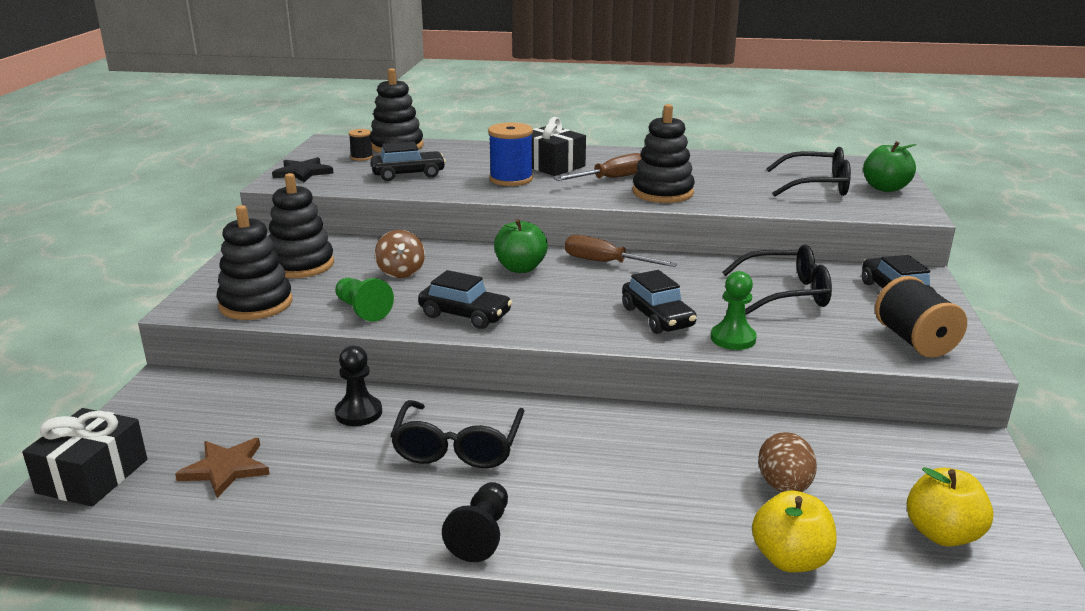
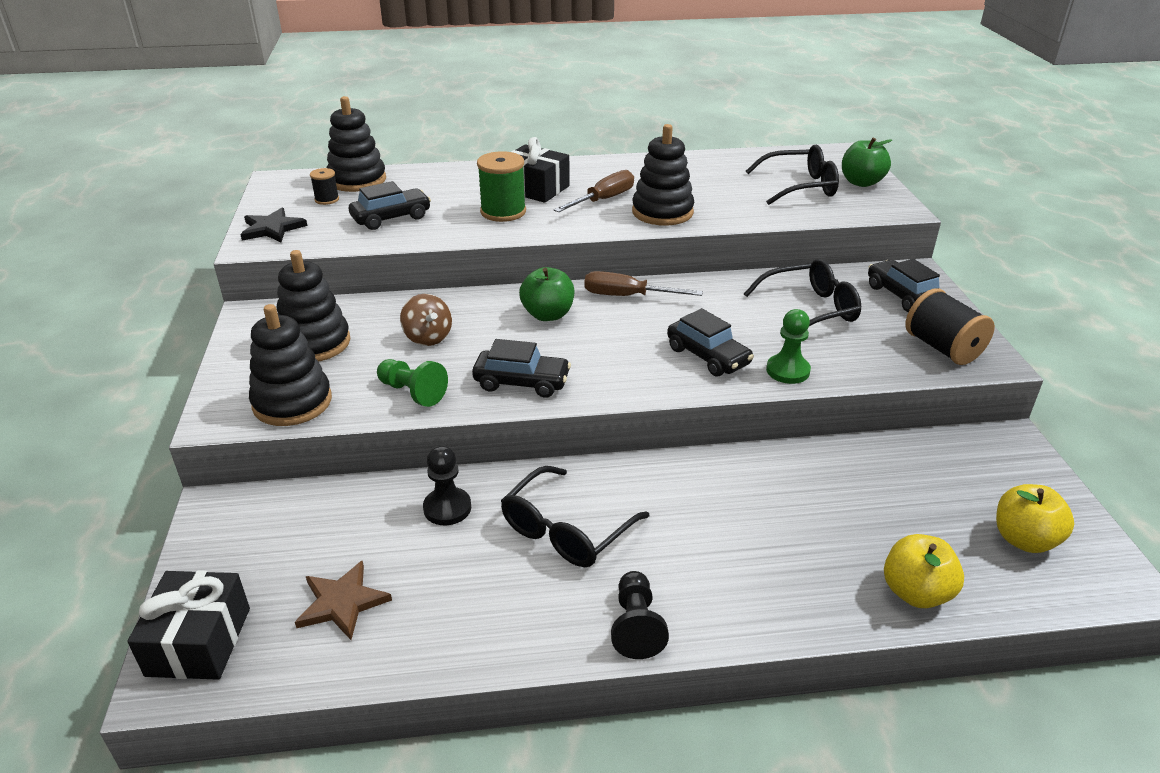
camera: 15 degrees left, 10 degrees up
black glasses [390,400,524,468] -> black glasses turned 45 degrees clockwise [501,466,650,567]
blue spool [488,122,533,186] -> green spool [477,151,526,222]
brown egg [758,432,817,493] -> none

